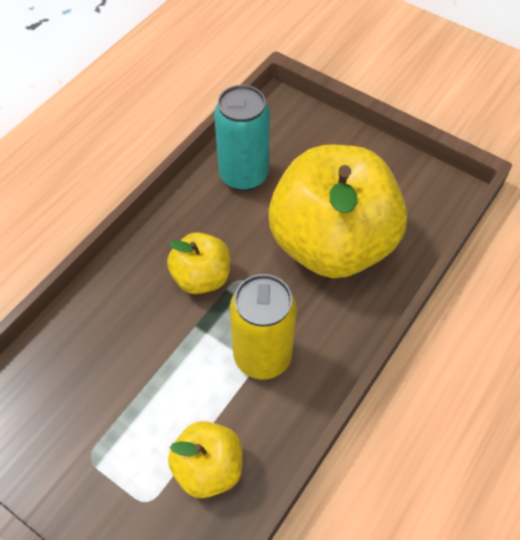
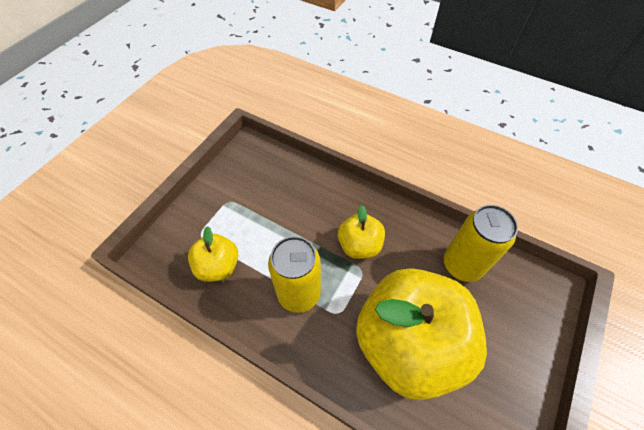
camera: 85 degrees right, 0 degrees up
turquoise can [214,85,270,191] -> yellow can [444,205,518,282]

